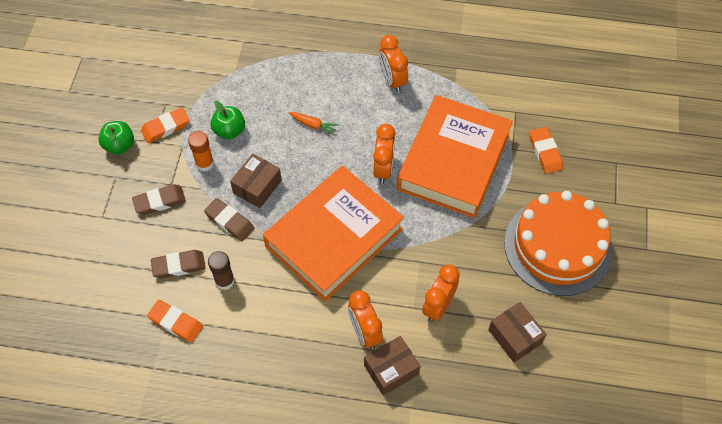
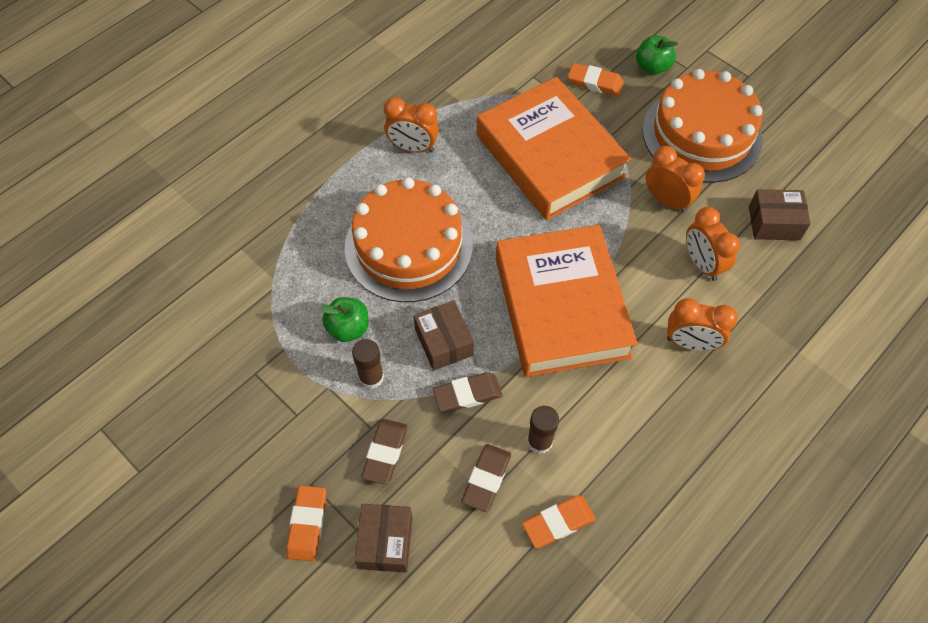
camera: 55 degrees left, 0 degrees up
green apple [98,121,134,154] -> green apple moved to [636,36,678,75]
orange eraser [141,107,189,143] -> orange eraser moved to [286,485,326,562]
orange glue stick [188,131,214,172] -> brown glue stick [352,339,384,389]
orange carrot [289,112,339,135] -> orange cake [345,177,473,302]
brown box [364,336,420,396] -> brown box moved to [354,504,413,572]
orange clock [373,124,396,184] -> orange clock moved to [646,146,705,212]

